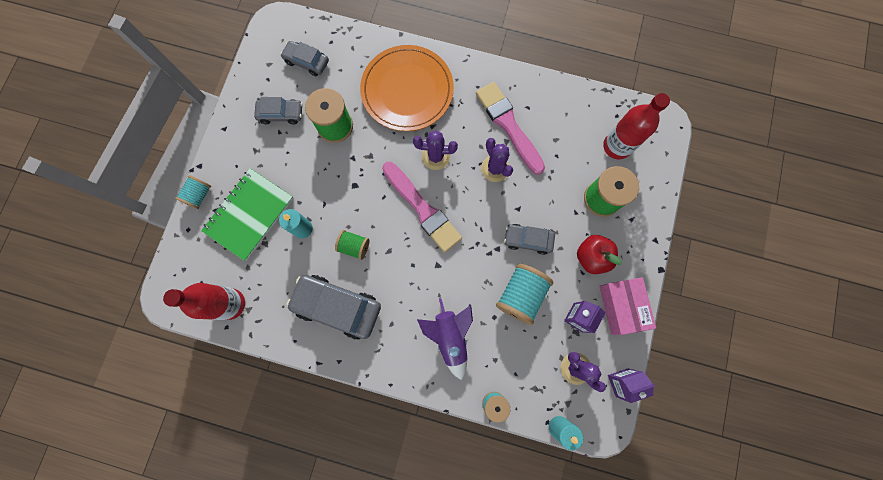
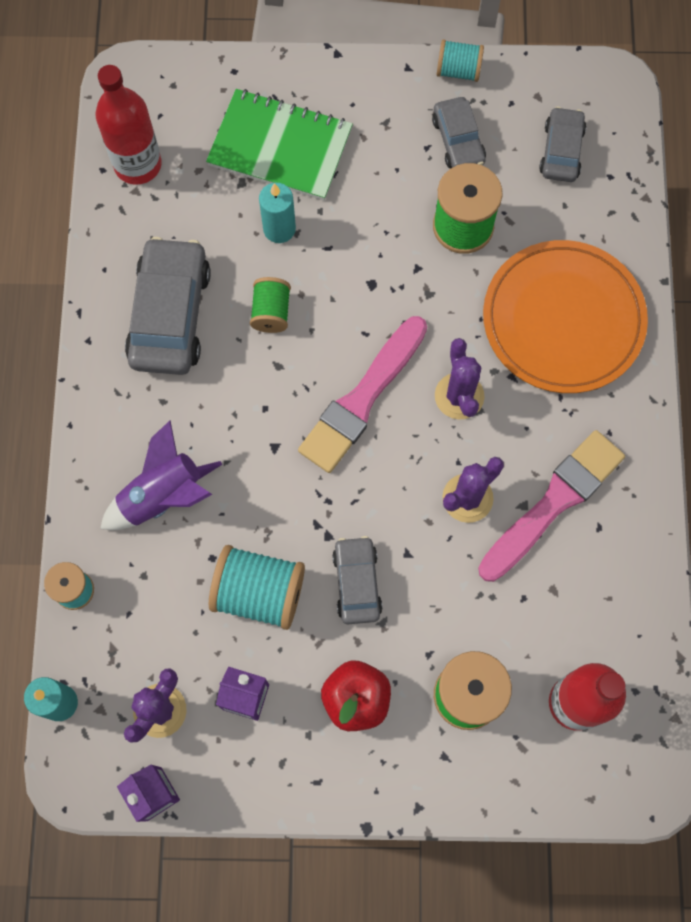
camera: 75 degrees right, 5 degrees down
turquoise spool [175,175,211,209] -> turquoise spool moved to [437,39,484,82]
pink box [599,277,656,335] -> none

